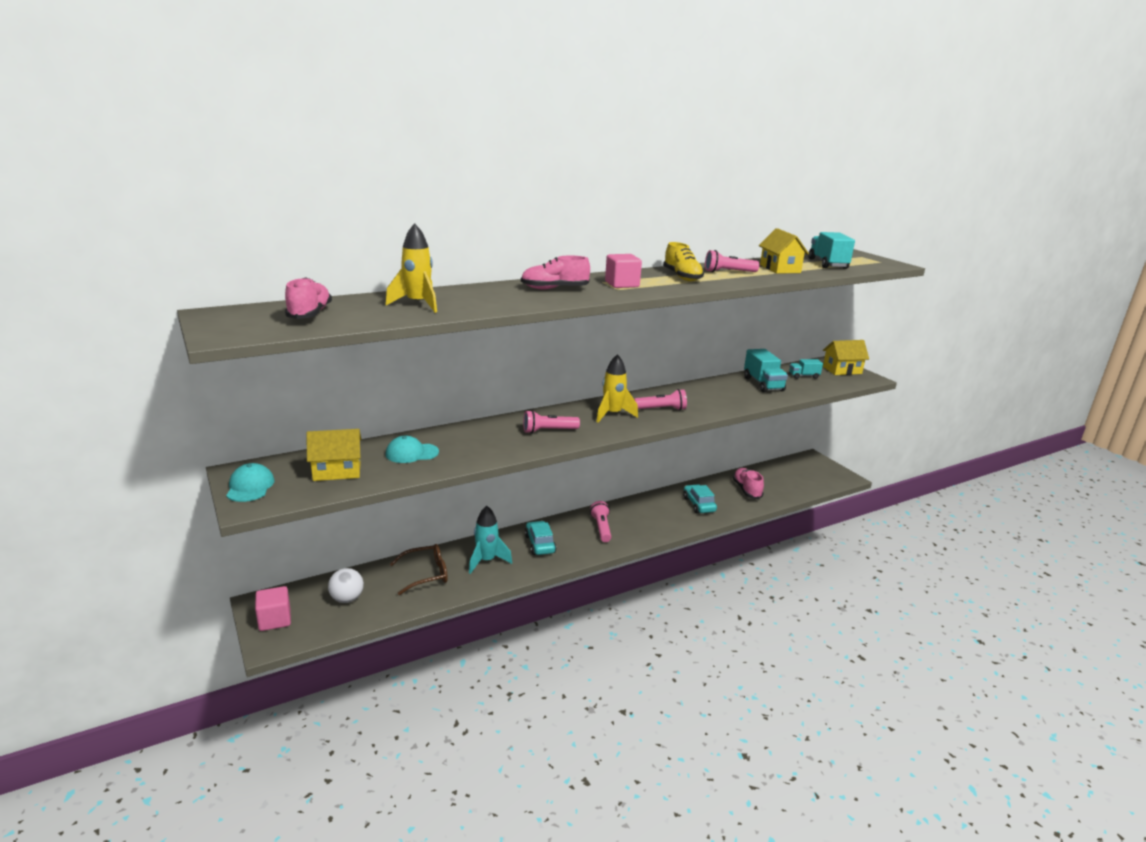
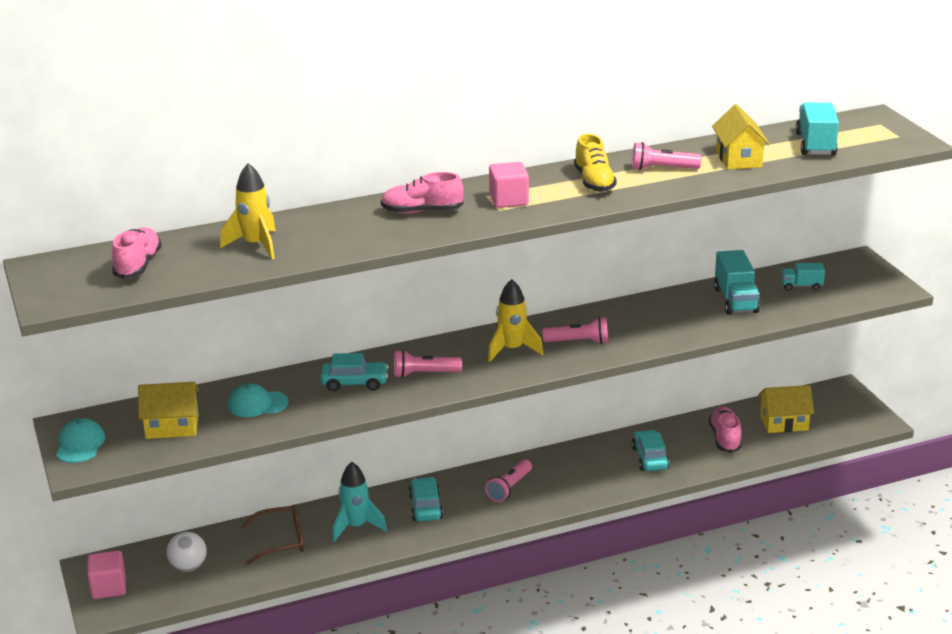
camera: 10 degrees right, 5 degrees up
pink flashlight [590,501,611,542] -> pink flashlight turned 150 degrees counterclockwise [485,459,532,502]
yellow house [823,340,869,375] -> yellow house moved to [758,385,814,433]
none -> turquoise car [320,353,388,391]

